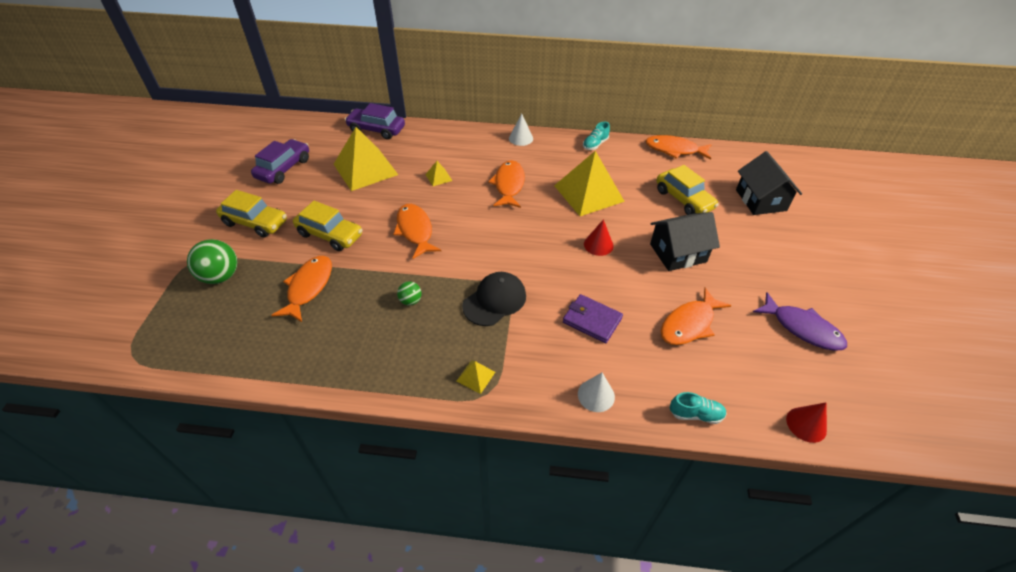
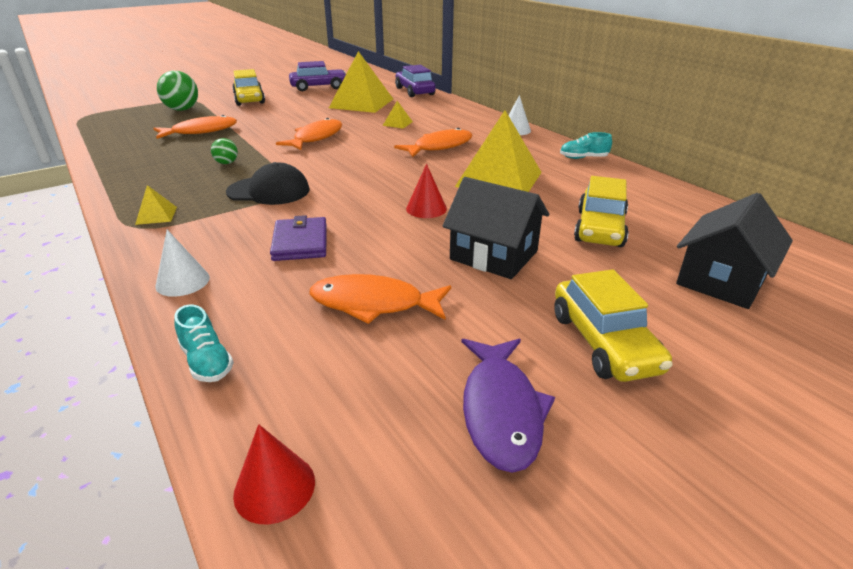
camera: 50 degrees right, 15 degrees down
yellow car [293,201,362,251] -> yellow car moved to [554,269,673,382]
orange fish [646,135,712,160] -> none

